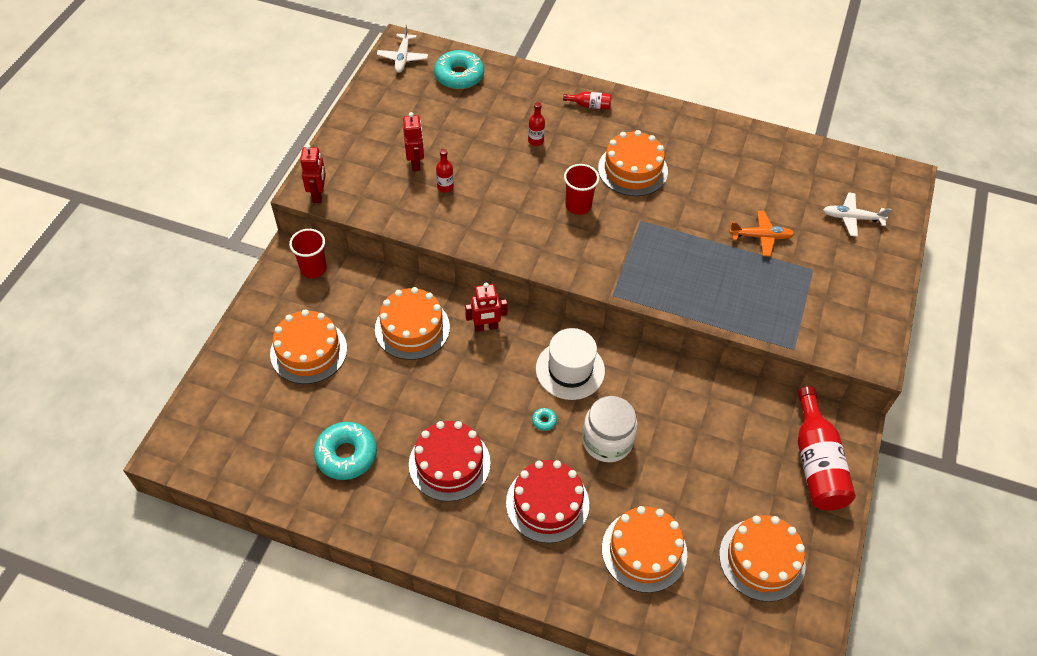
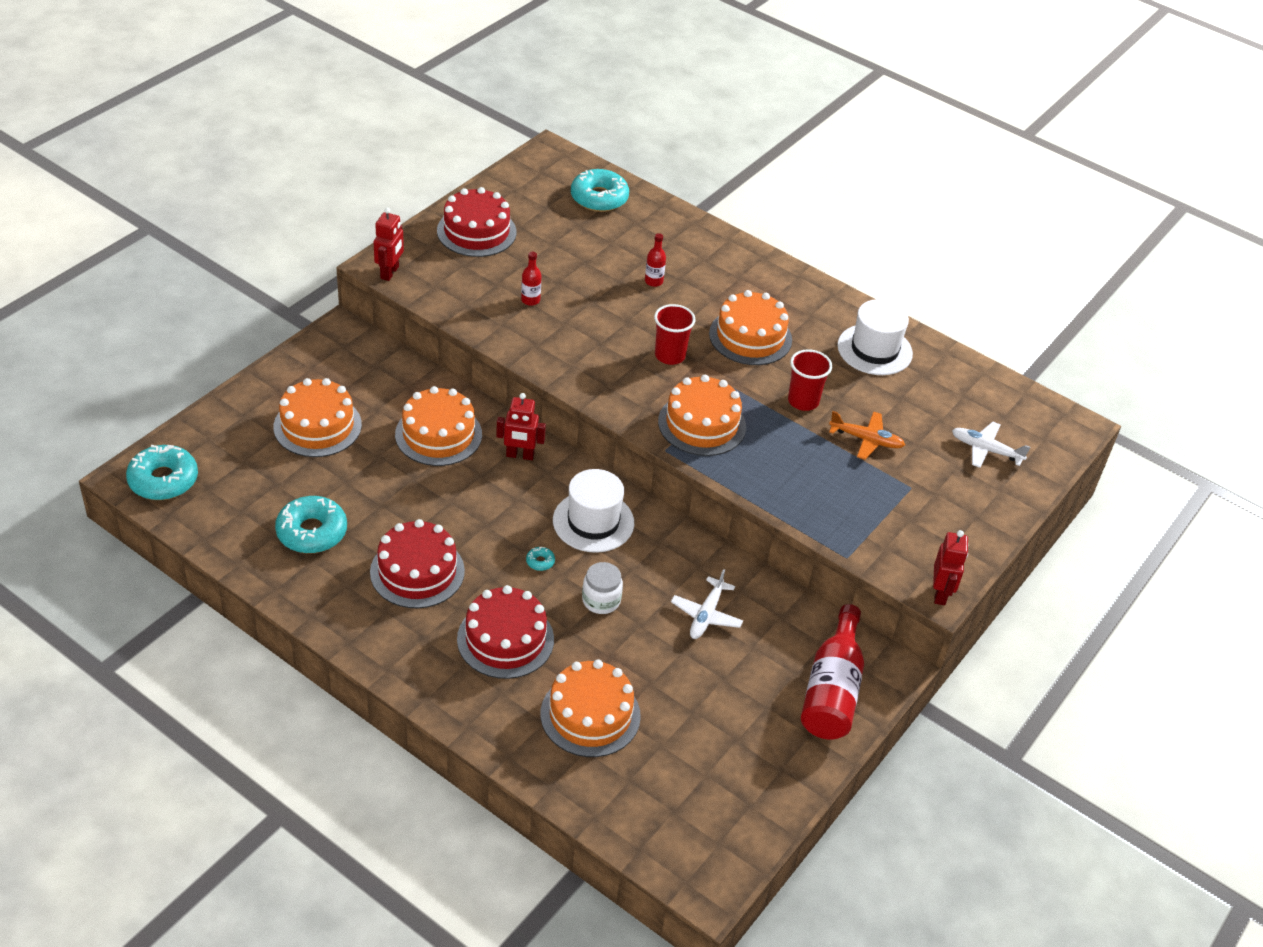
camera: 15 degrees right, 10 degrees down
red cup [289,229,327,278] -> red cup moved to [788,349,832,411]
white plane [377,25,428,73] -> white plane moved to [671,569,743,639]
red robot [403,112,424,171] -> red robot moved to [933,530,968,605]
red bottle [563,91,612,110] -> none
white jar [582,396,637,462] -> white jar [582,562,623,614], size x0.65
orange cake [719,515,806,602] -> orange cake moved to [658,375,746,456]
none -> turquoise donut [126,445,198,500]
none -> red cake [437,187,517,257]
none -> white hat [837,299,913,375]

